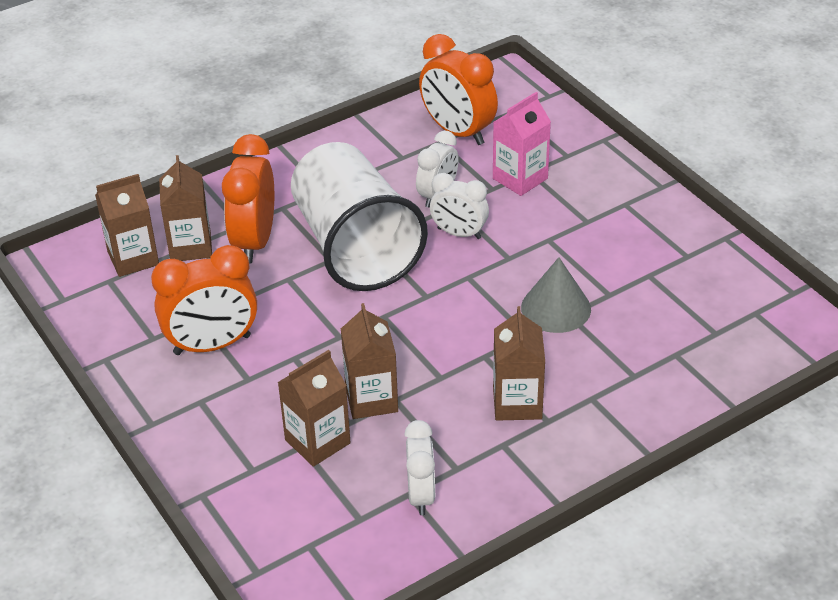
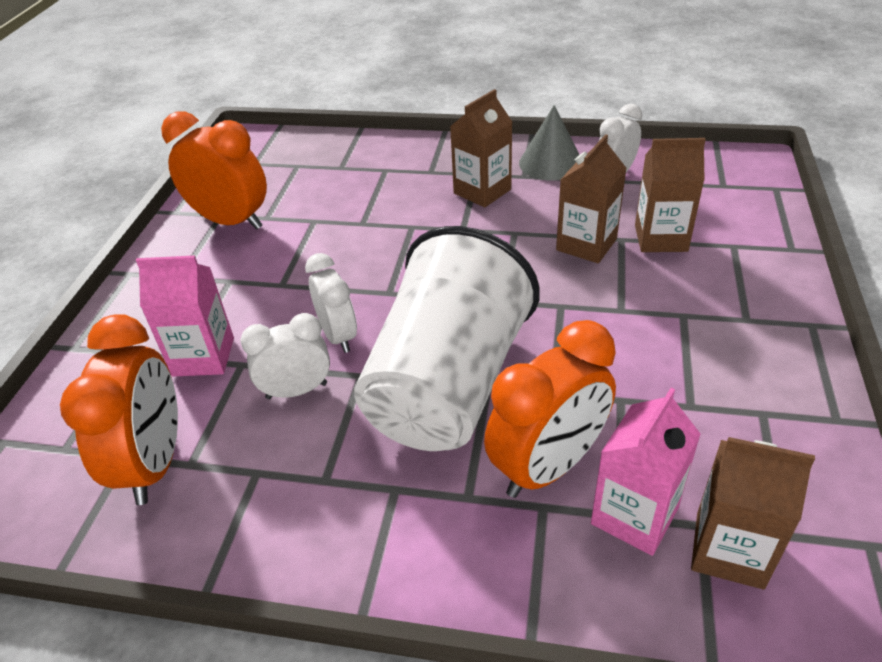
camera: 135 degrees left, 0 degrees up
orange clock [151,245,257,355] -> orange clock moved to [161,112,267,229]
brown carton [159,155,212,261] -> pink carton [591,388,701,556]
grey cone [521,257,591,333] -> grey cone moved to [519,105,580,181]

